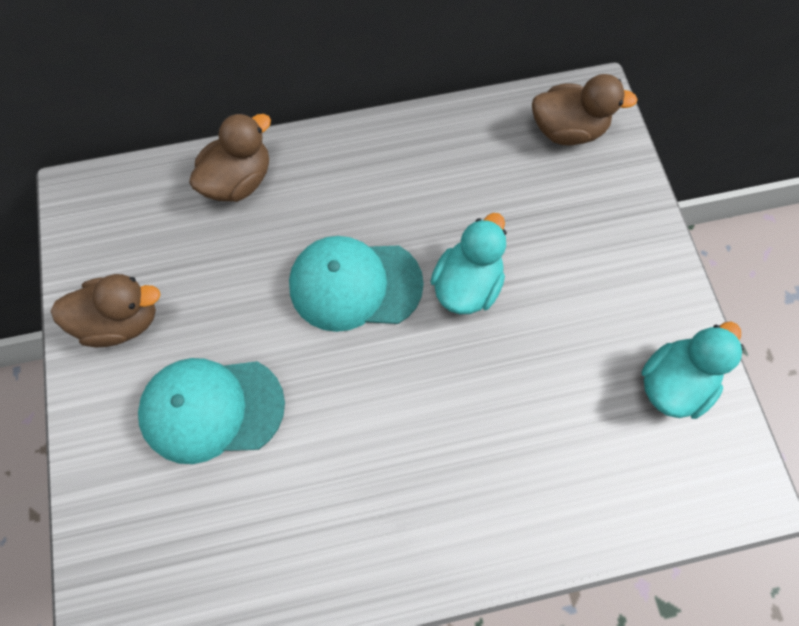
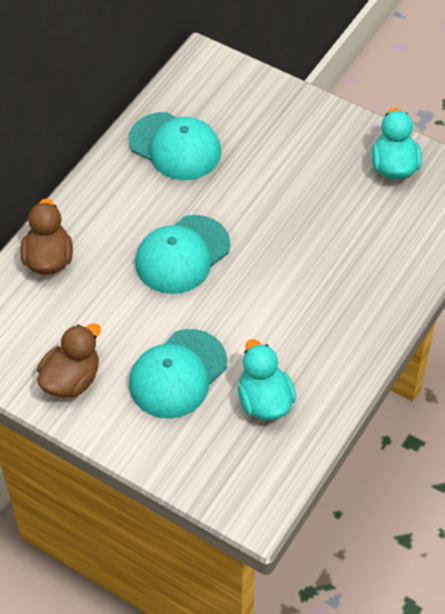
camera: 45 degrees left, 15 degrees down
turquoise duck [430,213,506,314] -> turquoise duck moved to [238,339,296,420]
brown duck [532,74,638,146] -> none
none -> turquoise cap [128,112,221,180]

